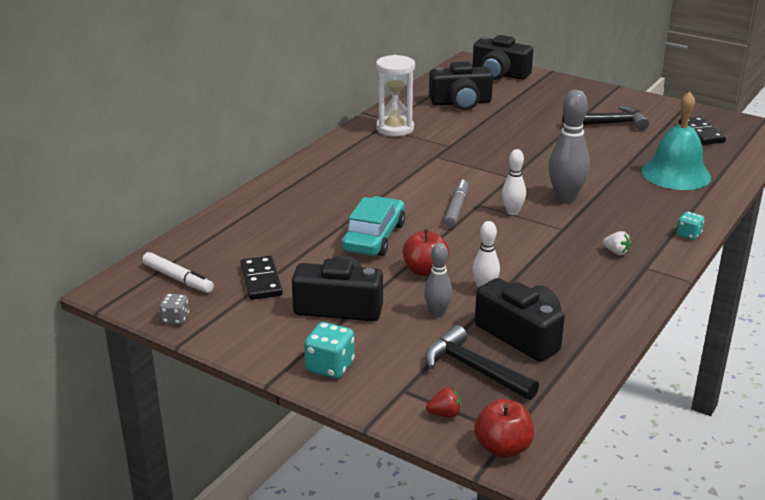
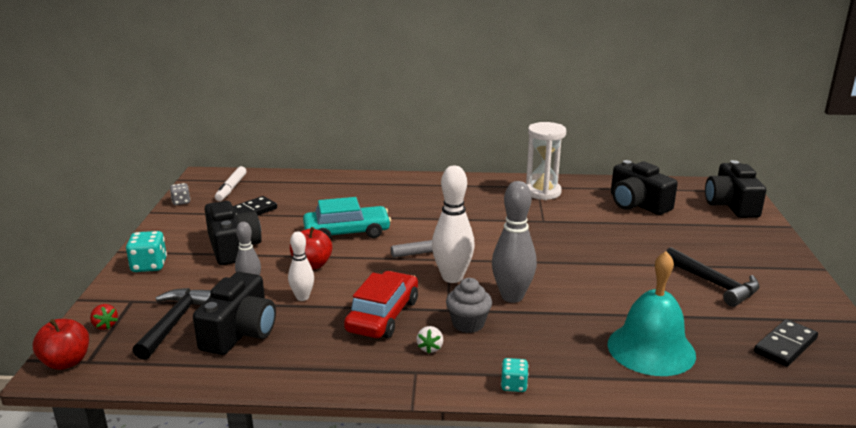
camera: 60 degrees right, 5 degrees down
white bowling pin [502,149,526,215] -> white bowling pin [432,166,475,283], size x1.71
none -> red car [344,271,418,338]
none -> grey cupcake [446,278,492,333]

